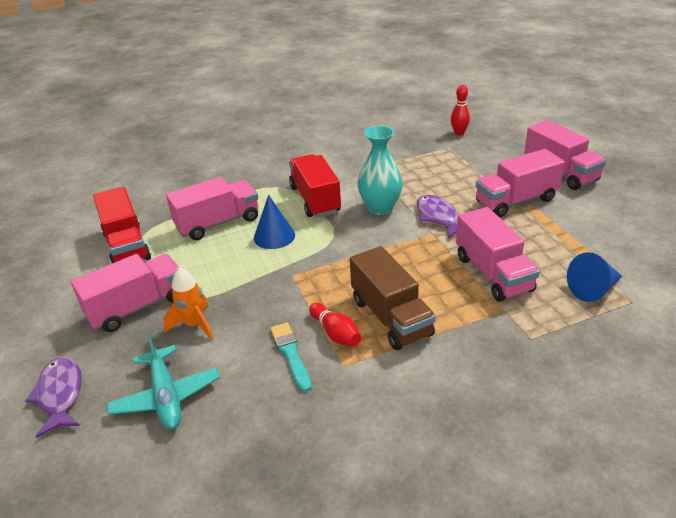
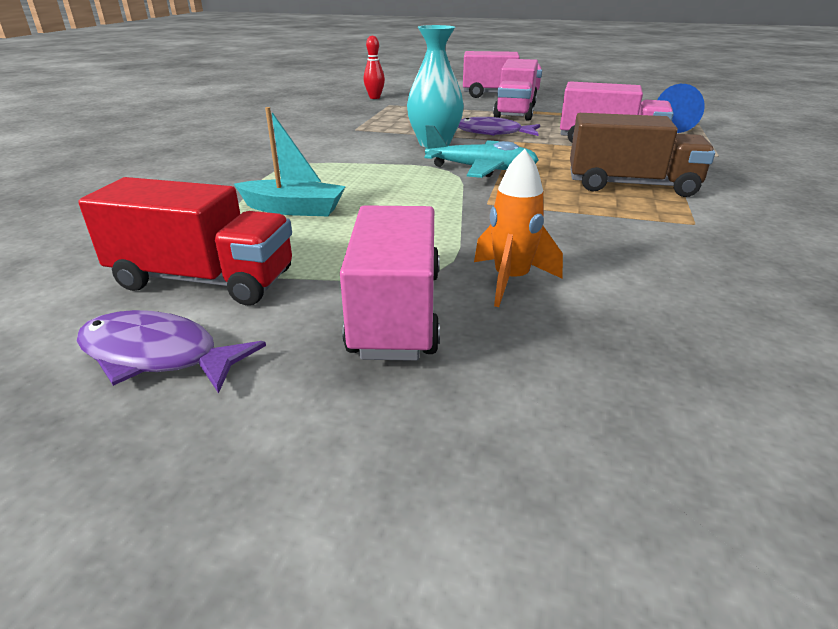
camera: 55 degrees left, 5 degrees down
purple fish [25,357,82,438] -> purple fish moved to [77,310,266,393]
turquoise plane [106,333,220,429] -> turquoise plane moved to [424,125,539,178]
pink truck [166,177,258,240] -> turquoise boat [234,107,346,216]
blue cone [254,195,295,249] -> none
turquoise brush [270,322,311,392] -> none
red truck [289,154,341,218] -> none
red bowling pin [309,302,361,346] -> none

